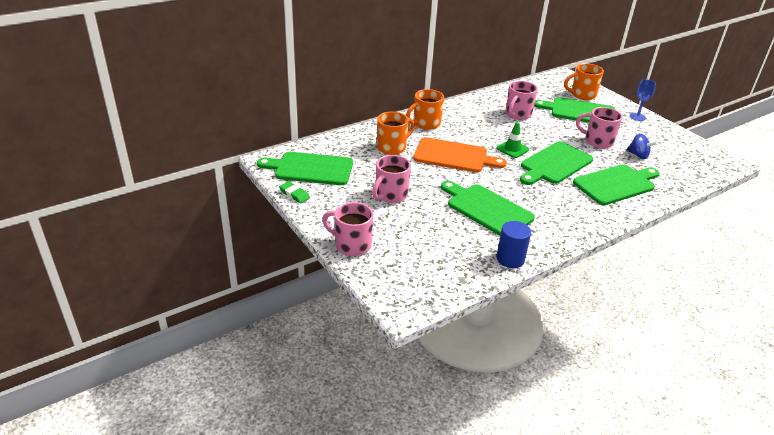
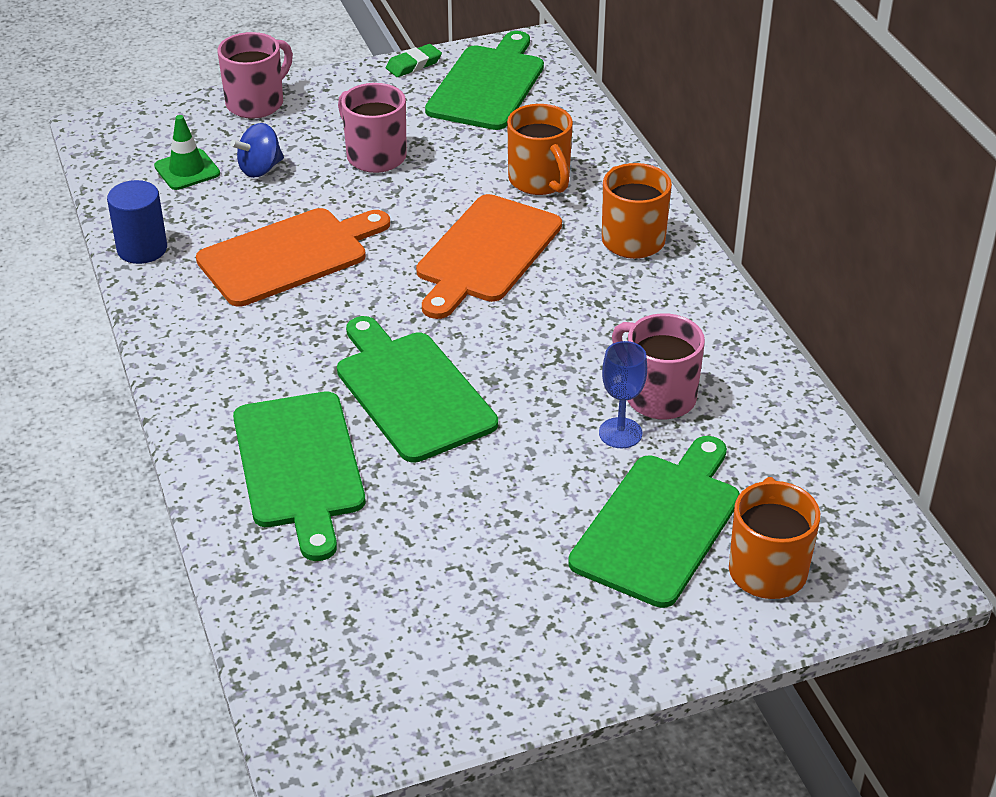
camera: 105 degrees right, 5 degrees up
green cutting board [441,181,535,236] -> orange cutting board [196,208,390,307]
green traffic cone [496,122,529,158] -> green traffic cone moved to [154,115,220,190]
pink mug [576,107,623,149] -> none
blue spinning top [626,133,658,159] -> blue spinning top moved to [230,123,284,178]
blue goblet [630,79,656,121] -> blue goblet moved to [599,341,647,448]

